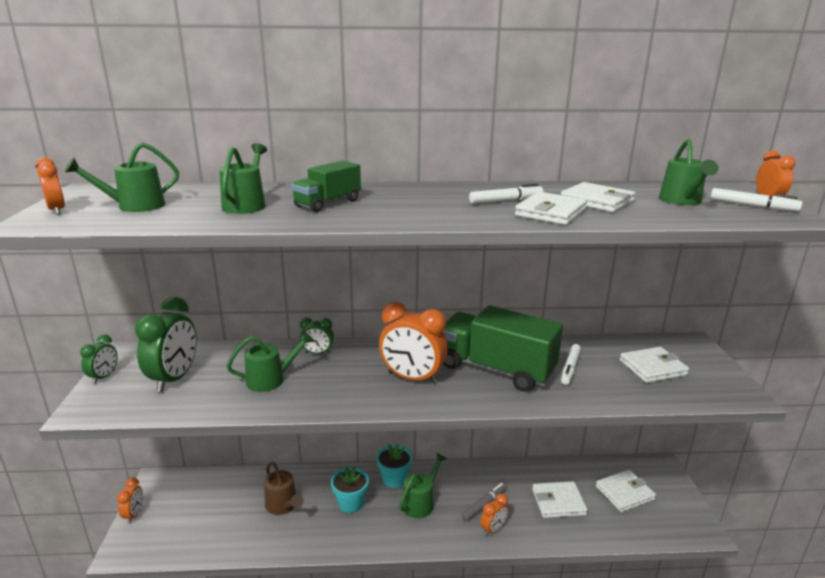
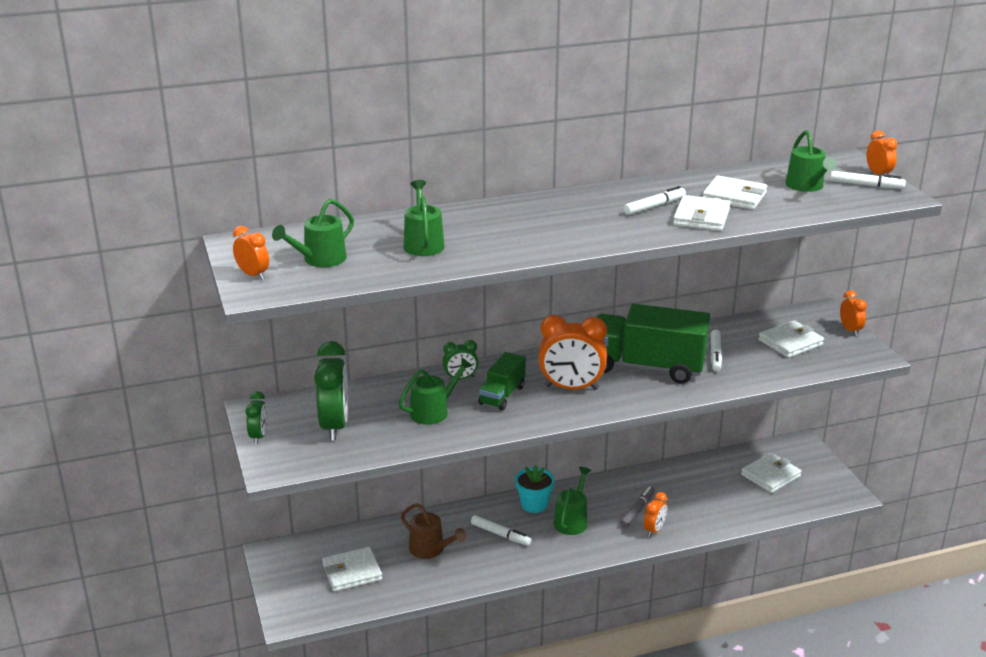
camera: 15 degrees left, 5 degrees up
orange clock [117,477,143,524] -> orange clock moved to [840,290,867,336]
green truck [291,161,361,212] -> green truck moved to [478,352,526,411]
turquoise flower pot [331,466,369,513] -> white marker [471,515,531,546]
white wallet [532,481,588,518] -> white wallet moved to [322,547,382,592]

